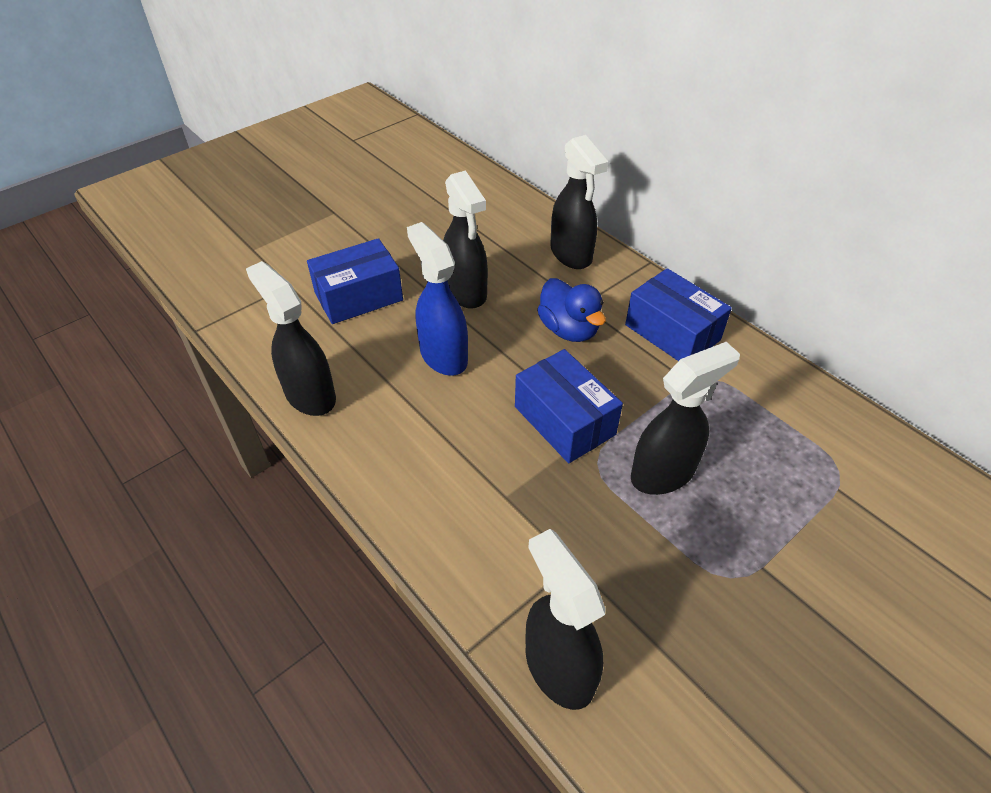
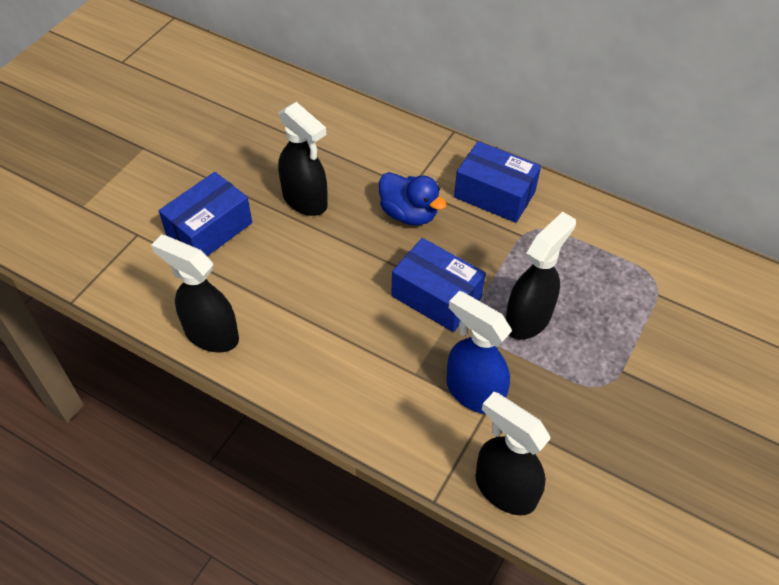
camera: 20 degrees left, 5 degrees up
blue spray bottle [407,222,468,376] -> blue spray bottle moved to [447,291,512,414]
black spray bottle [550,135,608,269] -> none

